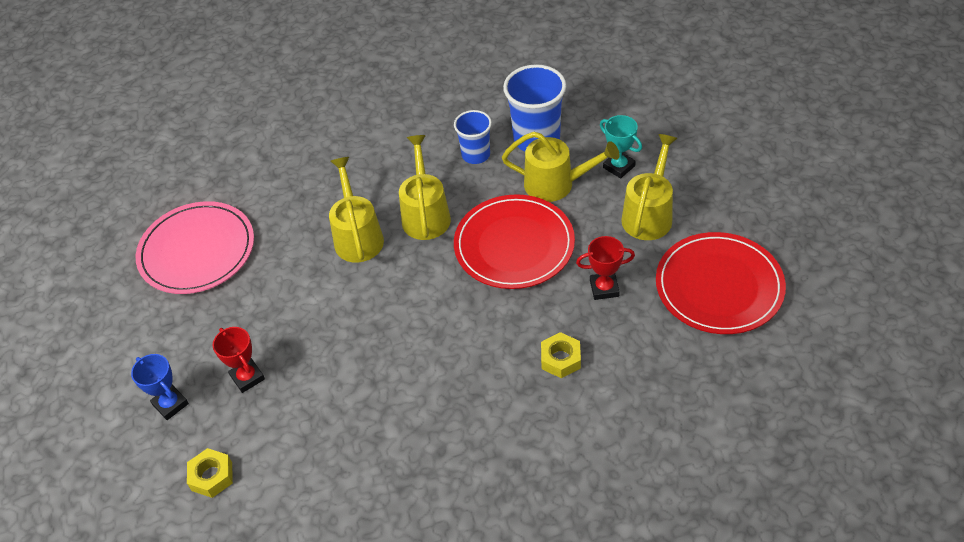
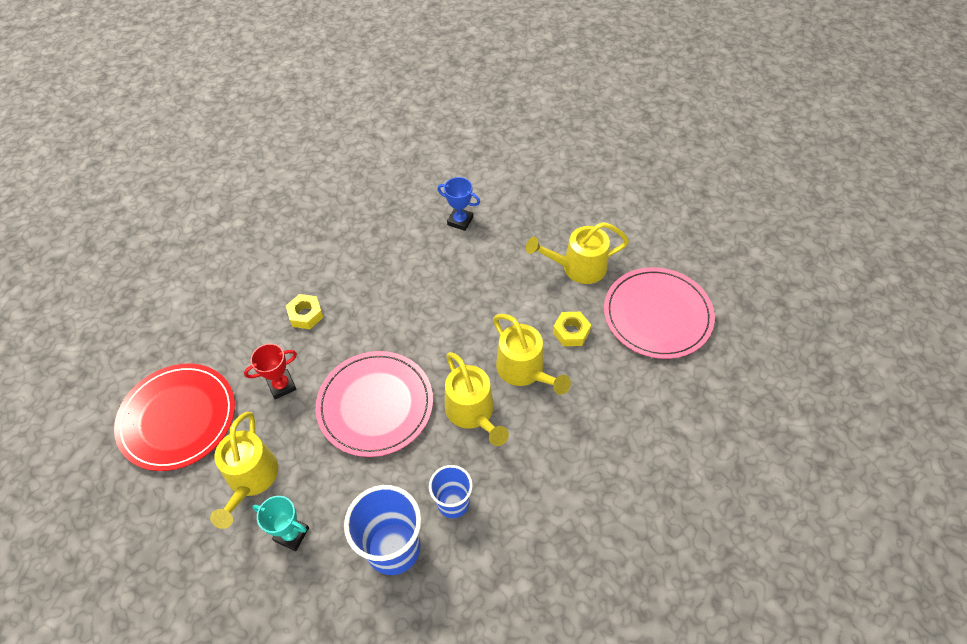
camera: 155 degrees right, 5 degrees up
blue trophy [131,354,189,420] -> blue trophy moved to [437,177,480,231]
yellow nut [187,448,233,498] -> yellow nut moved to [553,312,591,346]
red trophy [213,327,265,393] -> none
red plate [454,194,575,289] -> pink plate [316,351,433,457]
yellow watering can [502,132,619,202] -> yellow watering can moved to [526,222,629,284]

